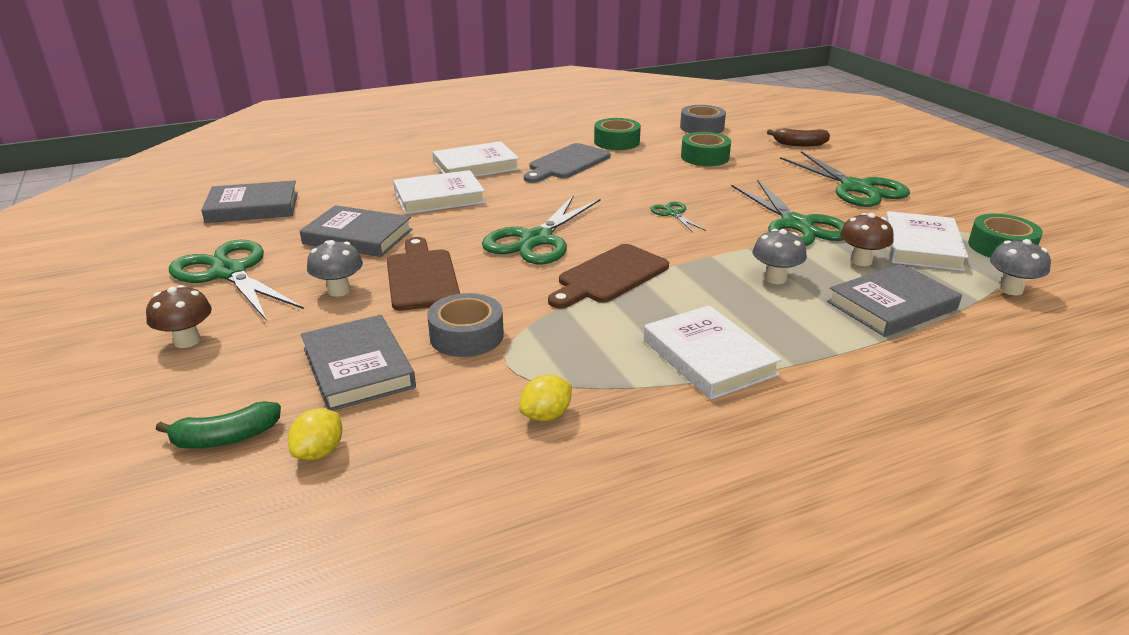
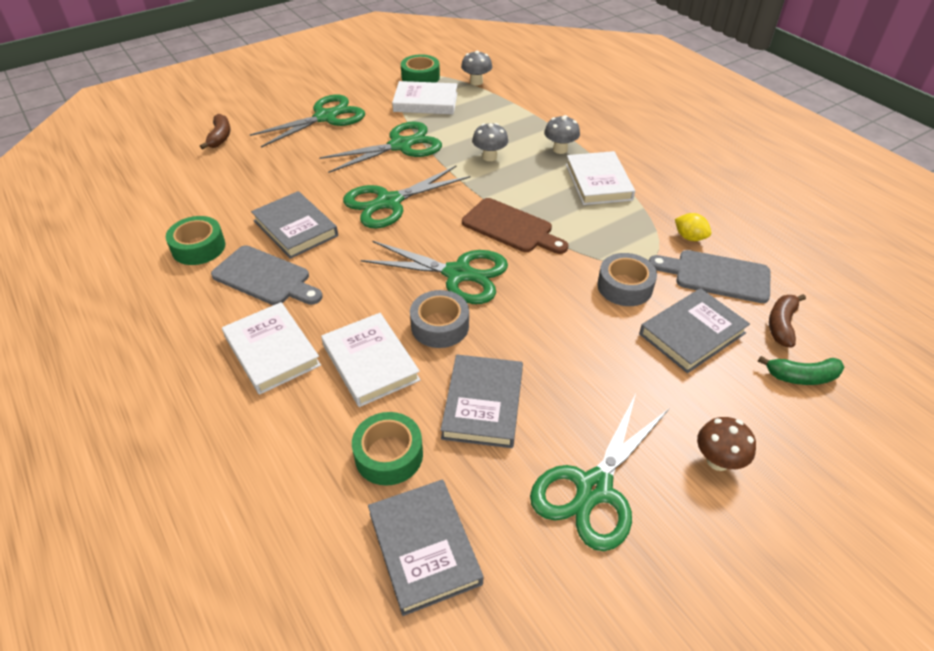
camera: 100 degrees left, 15 degrees up
green banana [156,401,281,449] -> green banana turned 120 degrees clockwise [758,356,844,385]
yellow lemon [288,408,342,460] -> brown banana [769,294,806,348]
grey mushroom [307,240,363,297] -> grey mushroom moved to [544,115,580,154]
brown cutting board [387,237,460,311] -> none
white book [644,305,782,400] -> white book turned 60 degrees counterclockwise [566,151,635,205]
green scissors [650,201,706,232] -> green scissors [343,166,471,229], size x2.15
grey tape [680,105,726,133] -> grey tape moved to [410,290,469,348]
green tape [681,132,731,166] -> green tape moved to [352,412,423,486]
grey book [827,264,962,337] -> grey book moved to [251,191,338,259]
brown mushroom [840,213,894,266] -> none
none -> grey cutting board [649,250,771,303]

